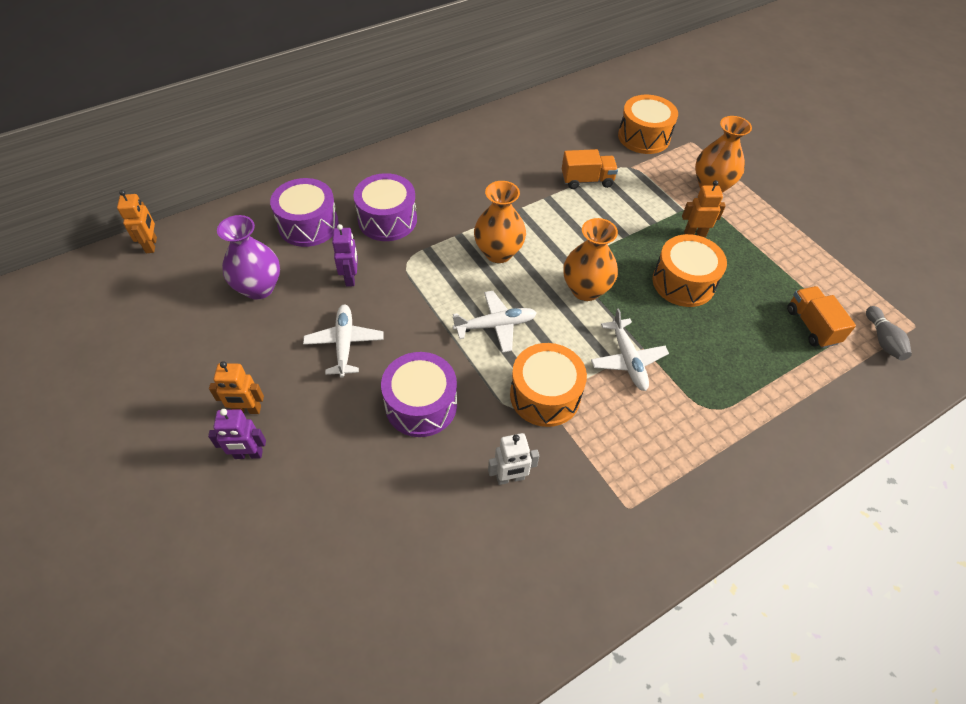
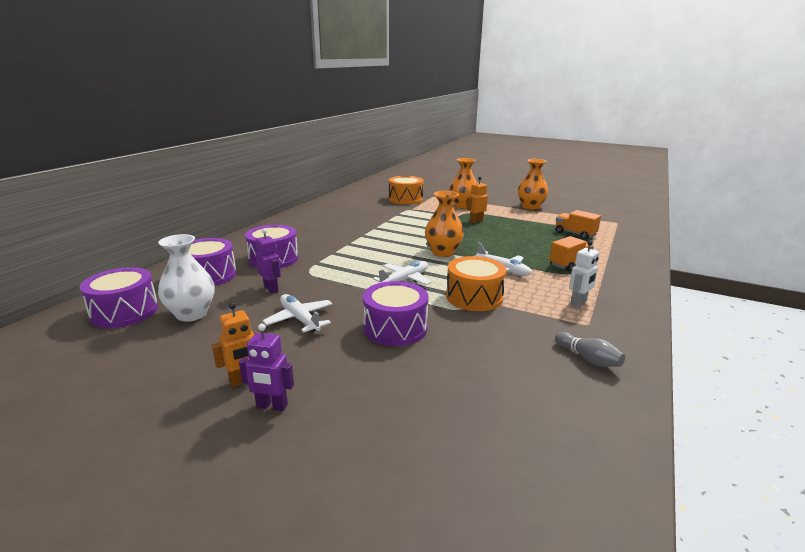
camera: 30 degrees left, 30 degrees down
orange robot [117,190,157,253] -> none
purple robot [208,409,266,459] -> purple robot turned 45 degrees clockwise [239,324,294,411]
purple vase [217,215,280,300] -> white vase [158,234,215,322]
orange vase [474,181,526,263] -> orange vase moved to [518,159,549,210]
white robot [488,433,539,485] -> white robot moved to [569,240,599,307]
orange truck [562,149,618,189] -> orange truck moved to [549,236,594,271]
orange drum [652,234,727,307] -> none
grey bowling pin [866,306,912,361] -> grey bowling pin moved to [555,332,625,367]
none -> purple drum [79,267,158,328]

